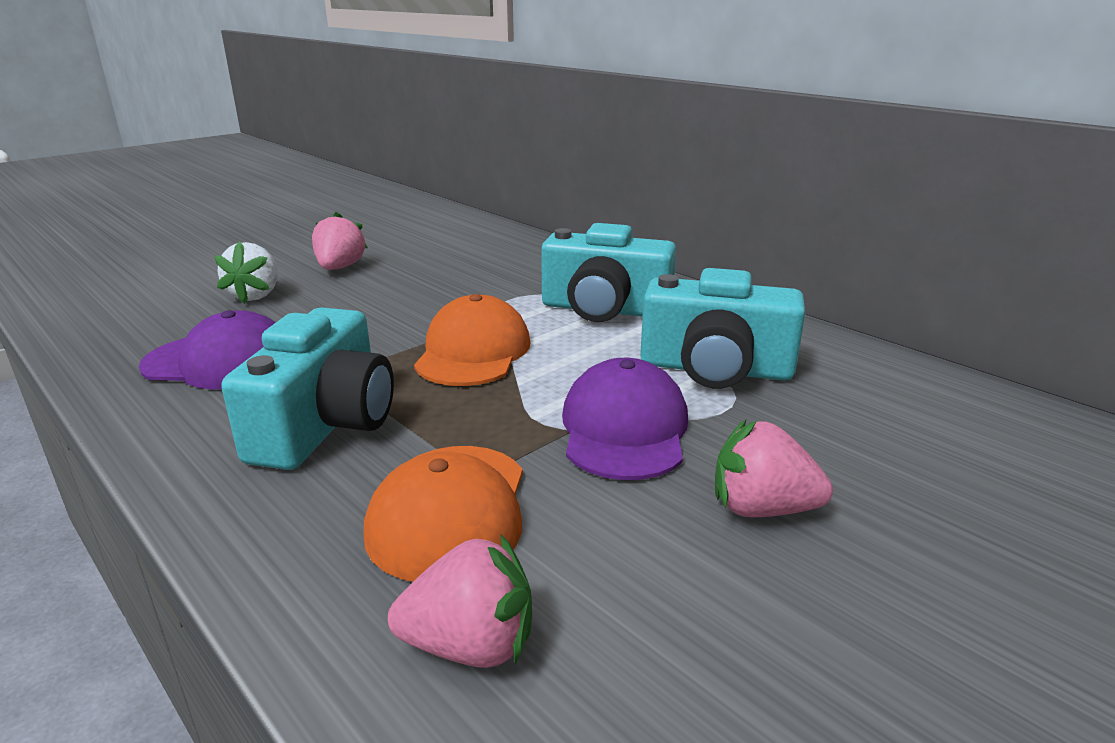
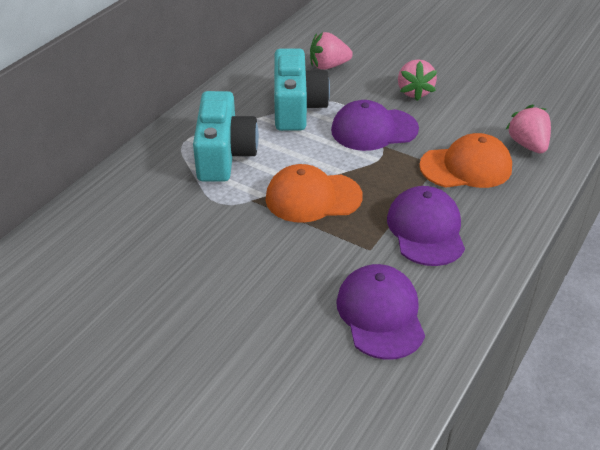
camera: 105 degrees left, 15 degrees up
white strawberry [214,241,278,304] -> none
turquoise camera [221,307,394,470] -> purple cap [387,186,465,266]
pink strawberry [312,212,368,270] -> pink strawberry moved to [310,32,353,70]

